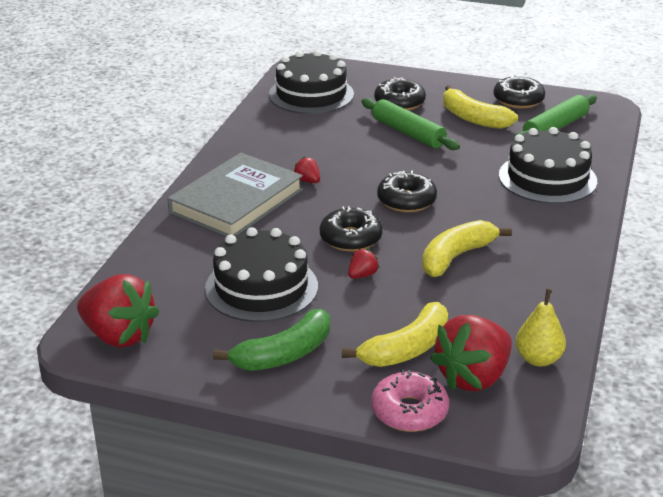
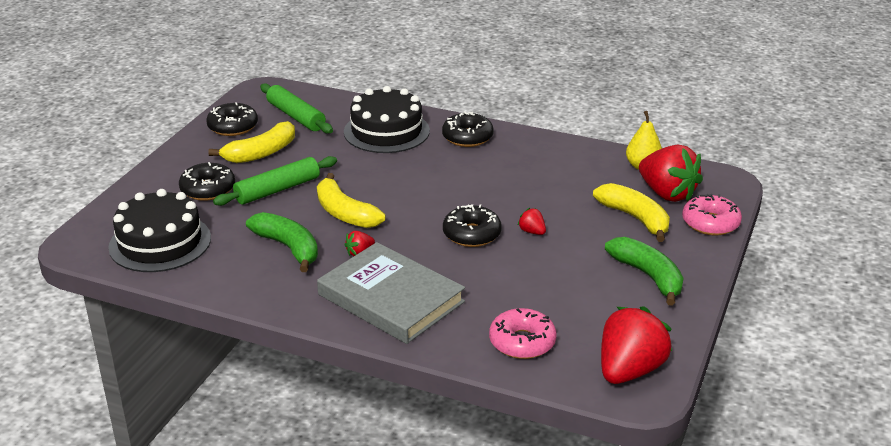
camera: 85 degrees left, 0 degrees up
black cake [205,227,318,322] -> none
black donut [377,170,437,212] -> black donut moved to [442,111,494,147]
yellow banana [422,220,512,277] -> yellow banana moved to [317,173,385,228]
none -> green banana [246,212,318,272]
none -> pink donut [489,308,557,359]

